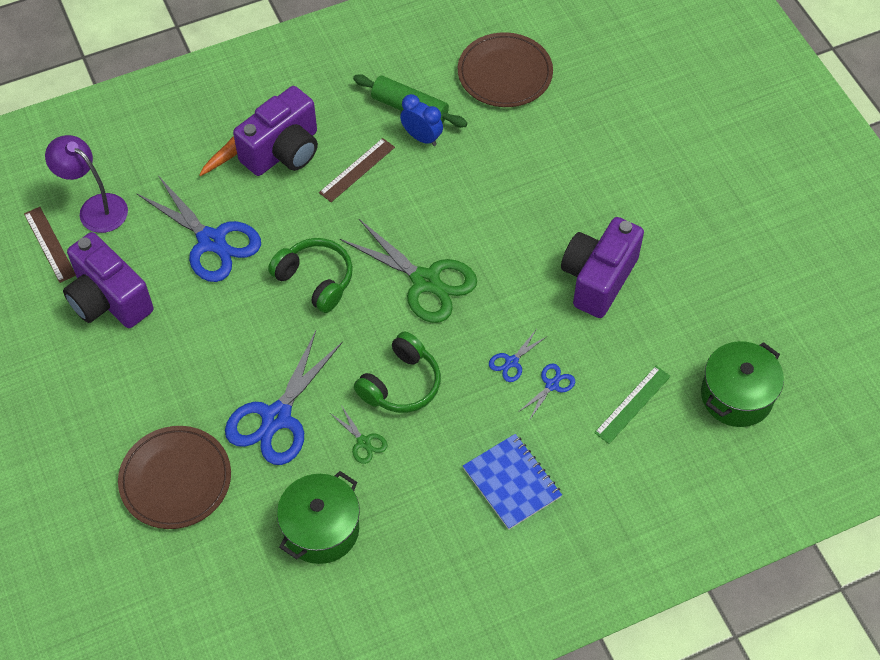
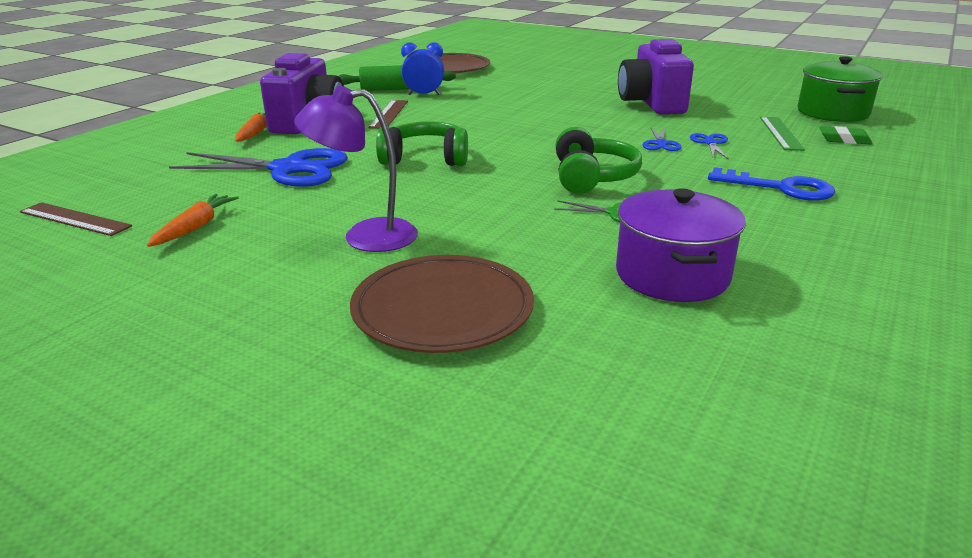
camera: 35 degrees left, 30 degrees down
purple lamp [45,135,128,233] -> purple lamp moved to [294,86,418,252]
purple camera [63,232,153,328] -> orange carrot [147,194,239,247]
blue scissors [225,331,343,465] -> none
green pot [277,471,360,564] -> purple pot [616,188,746,302]
green scissors [340,219,477,323] -> none
blue notebook [463,434,562,530] -> blue key [708,167,835,201]
none -> green eraser [819,126,873,145]

